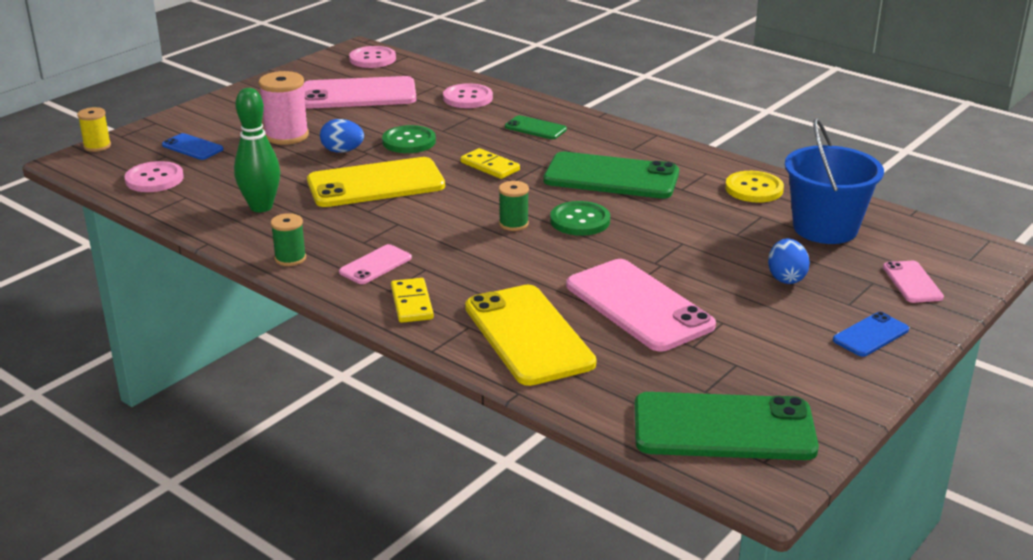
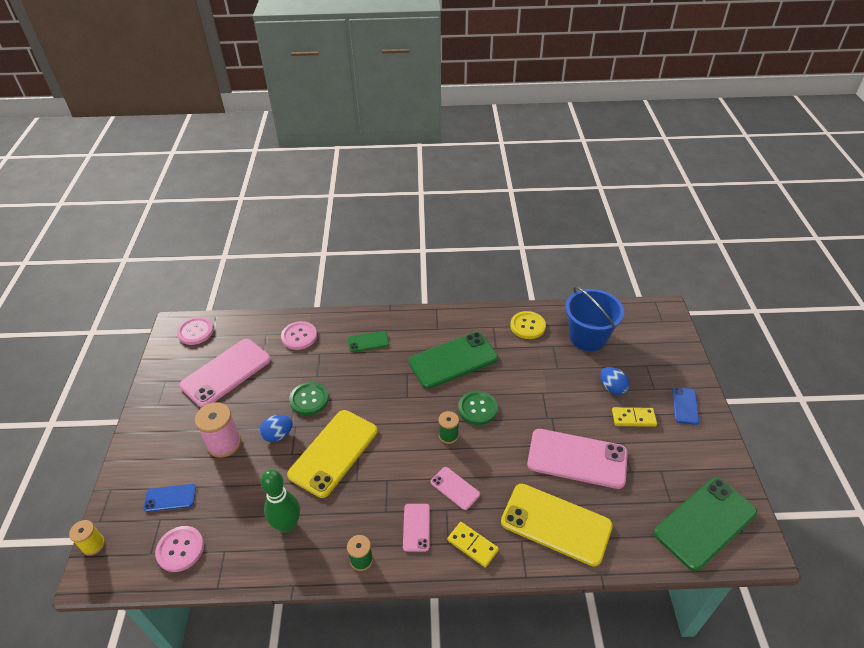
camera: 40 degrees left, 15 degrees up
yellow domino [460,148,520,179] -> yellow domino moved to [612,407,657,427]
pink phone [883,261,944,303] -> pink phone moved to [431,467,480,510]

